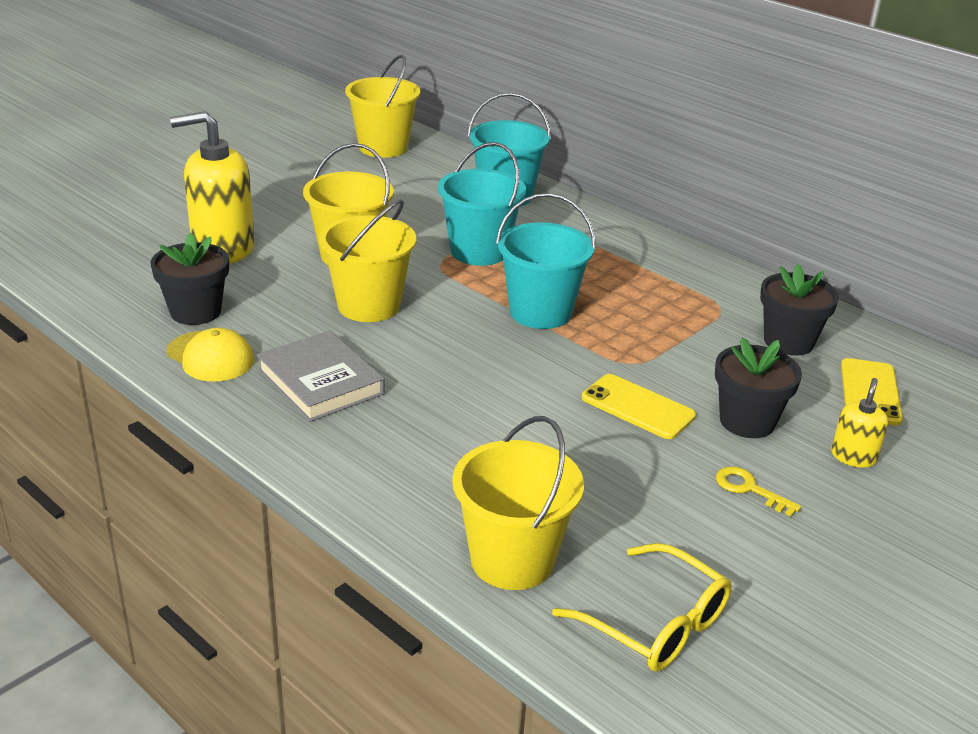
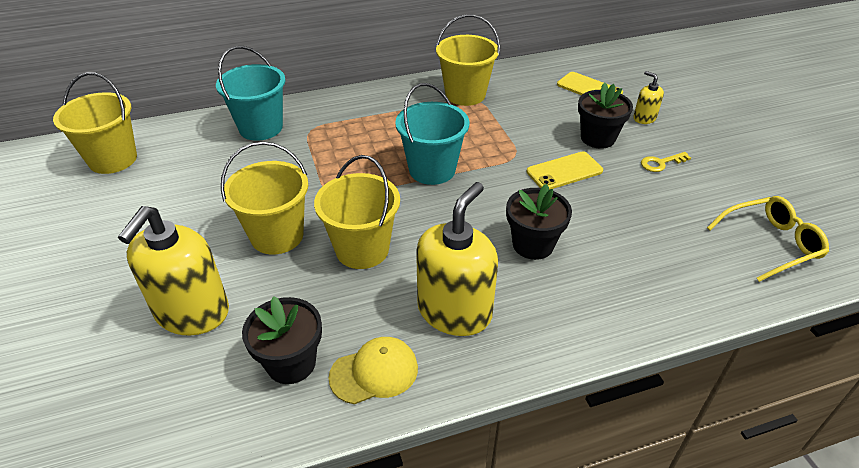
camera: 60 degrees left, 10 degrees up
grey book [257,330,385,422] -> yellow soap dispenser [416,182,498,336]
turquoise bucket [438,142,526,266] -> none
yellow bucket [452,416,584,590] -> yellow bucket moved to [436,14,500,106]
black flower pot [760,264,839,356] -> black flower pot moved to [506,184,572,260]

